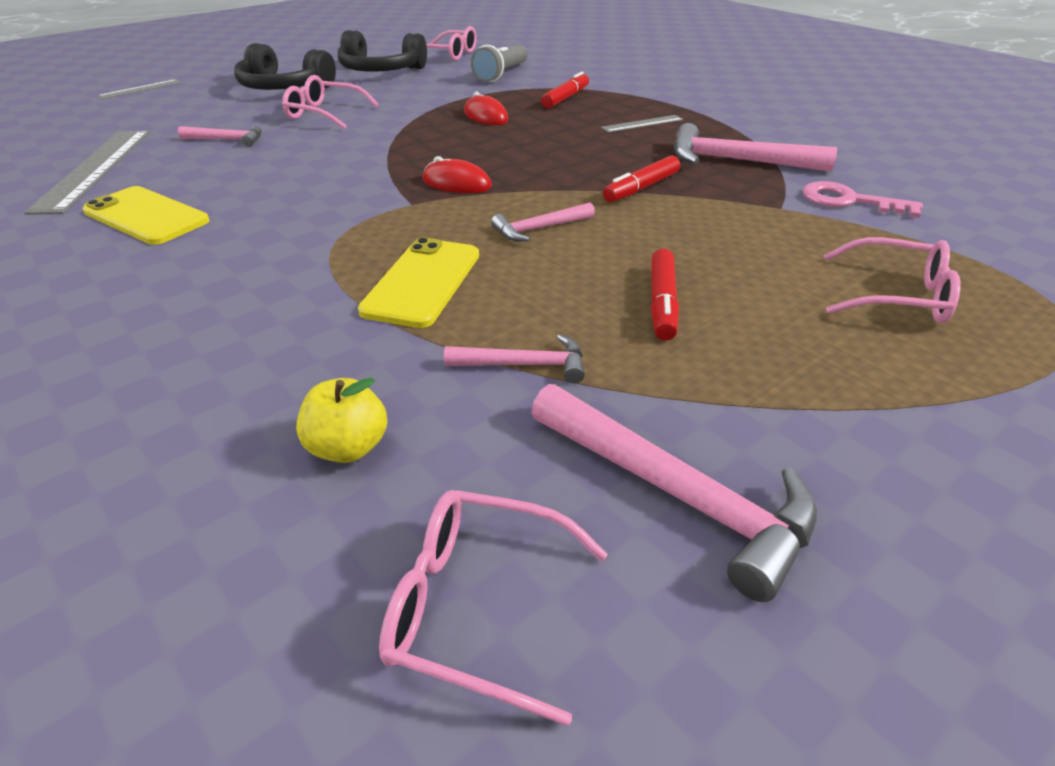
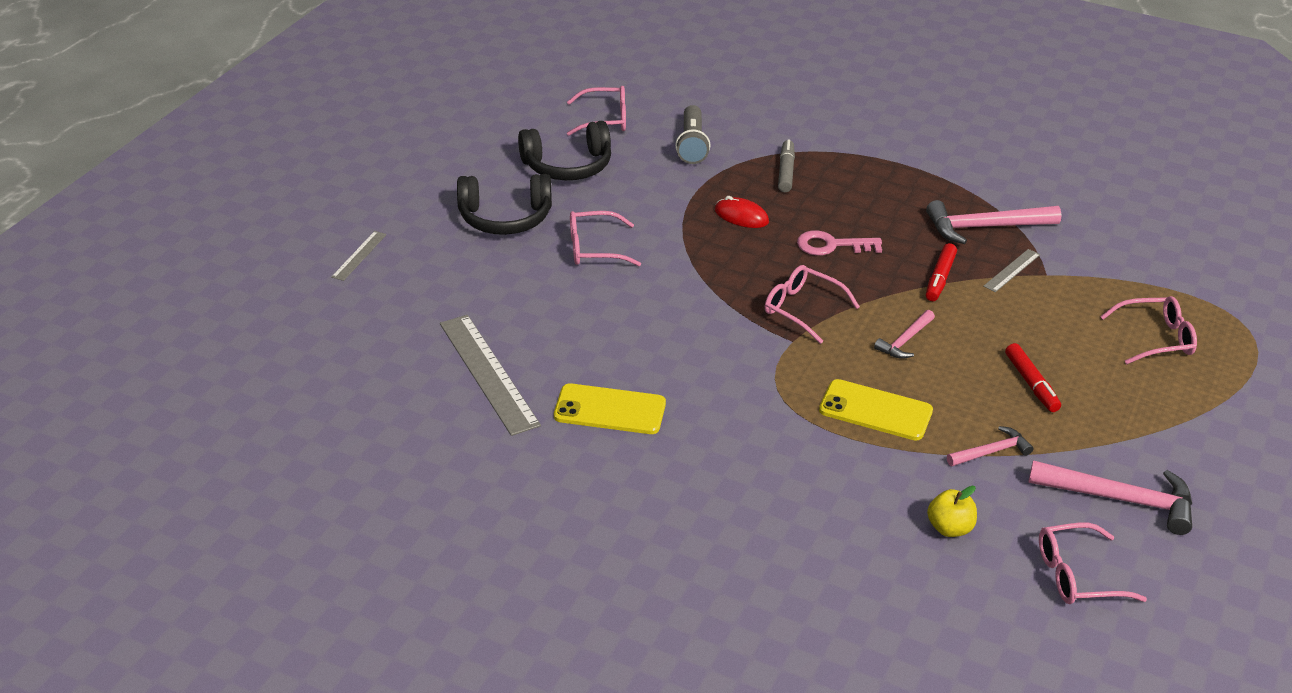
camera: 25 degrees left, 0 degrees up
pink hammer [178,126,262,147] -> none
yellow phone [358,237,479,328] -> yellow phone turned 60 degrees counterclockwise [819,379,933,440]
red mouse [423,156,492,193] -> pink glasses [765,265,860,344]
red marker [541,72,589,108] -> grey marker [778,140,795,192]
grey ruler [601,115,683,132] -> grey ruler moved to [983,249,1040,292]
pink key [802,181,923,218] -> pink key moved to [797,230,882,256]

